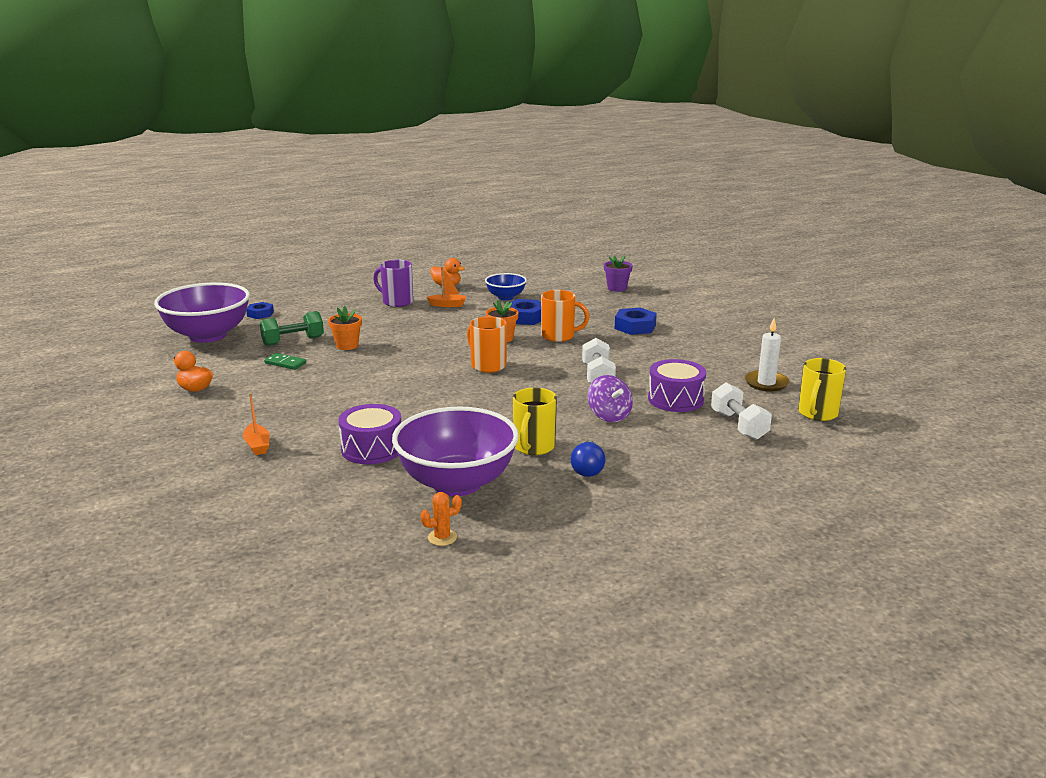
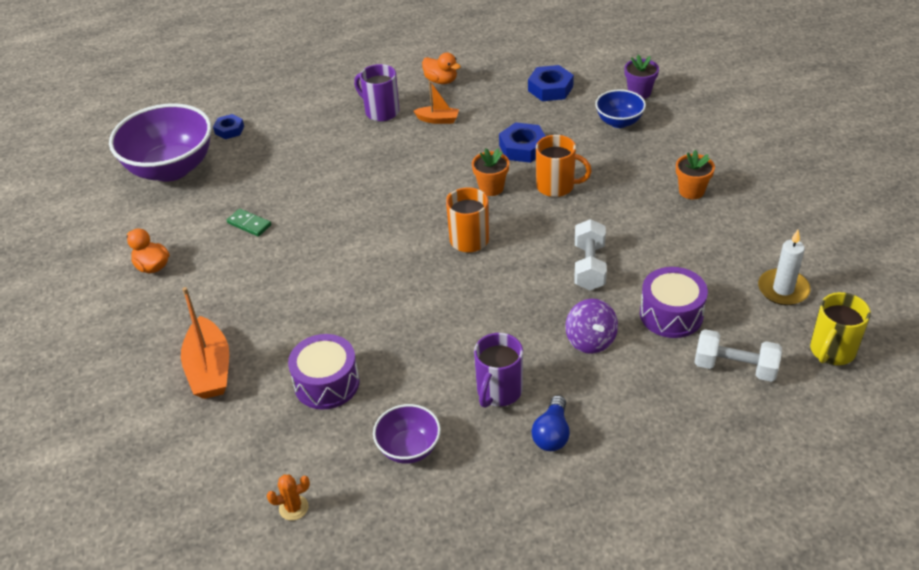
camera: 10 degrees right, 20 degrees up
orange boat [243,393,270,455] -> orange boat [181,287,229,399], size x1.79
green dumbbell [260,311,324,346] -> none
orange flower pot [328,306,362,350] -> orange flower pot moved to [676,150,715,199]
purple bowl [392,407,519,496] -> purple bowl [373,404,441,464], size x0.51
orange cactus [421,492,462,546] -> orange cactus moved to [267,475,310,521]
blue bowl [485,273,527,300] -> blue bowl moved to [595,89,646,128]
yellow mug [513,387,557,455] -> purple mug [474,333,523,408]
blue nut [615,308,657,335] -> blue nut moved to [528,65,574,101]
white dumbbell [711,383,772,440] -> white dumbbell turned 60 degrees counterclockwise [694,329,782,382]

